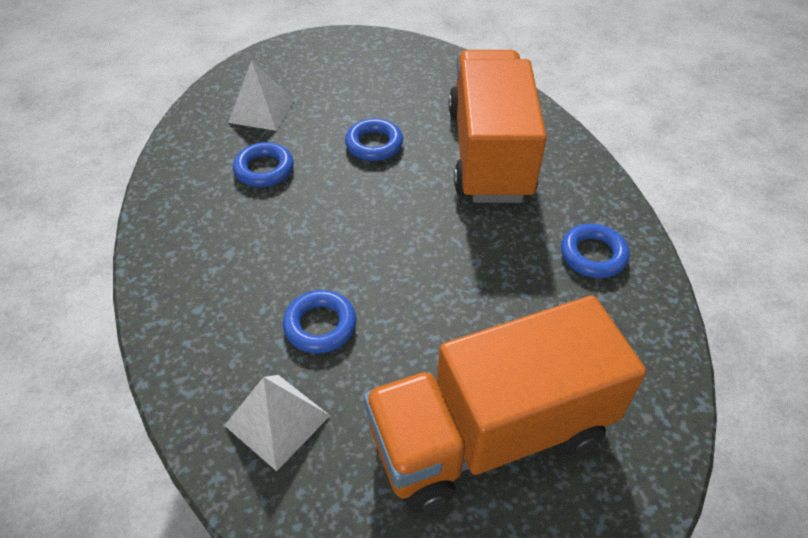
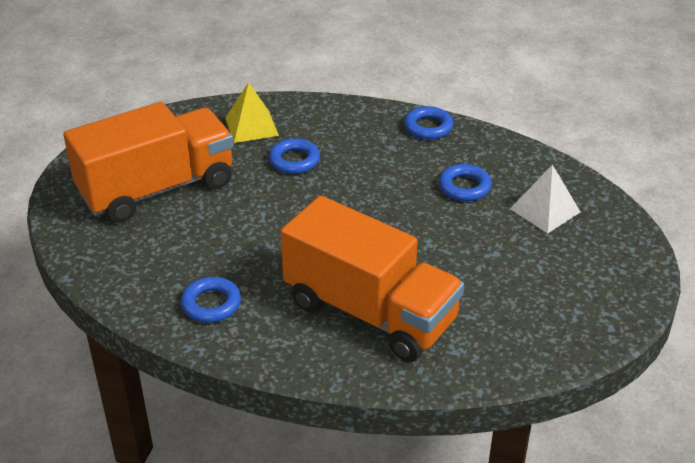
camera: 125 degrees right, 10 degrees down
white pyramid [224,375,330,471] -> yellow pyramid [225,82,279,143]
blue ring [345,118,403,161] -> blue ring moved to [404,106,453,140]
orange truck [363,296,646,513] -> orange truck turned 45 degrees clockwise [63,102,234,223]

